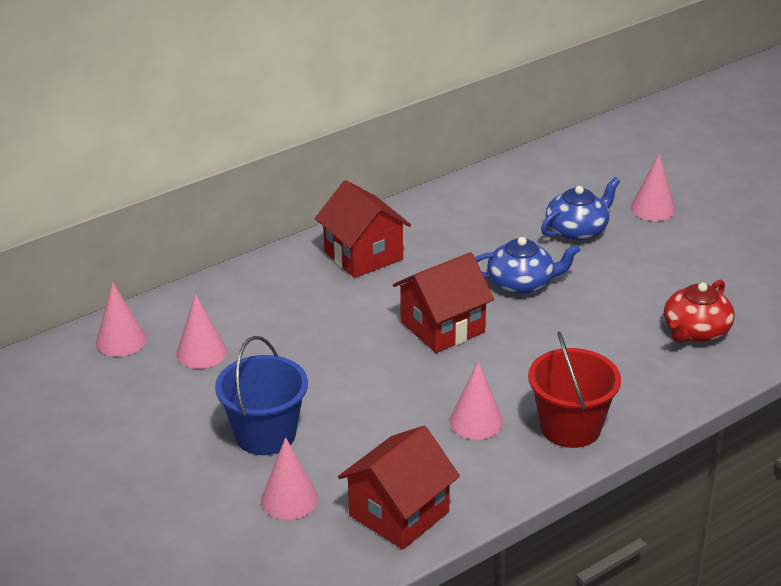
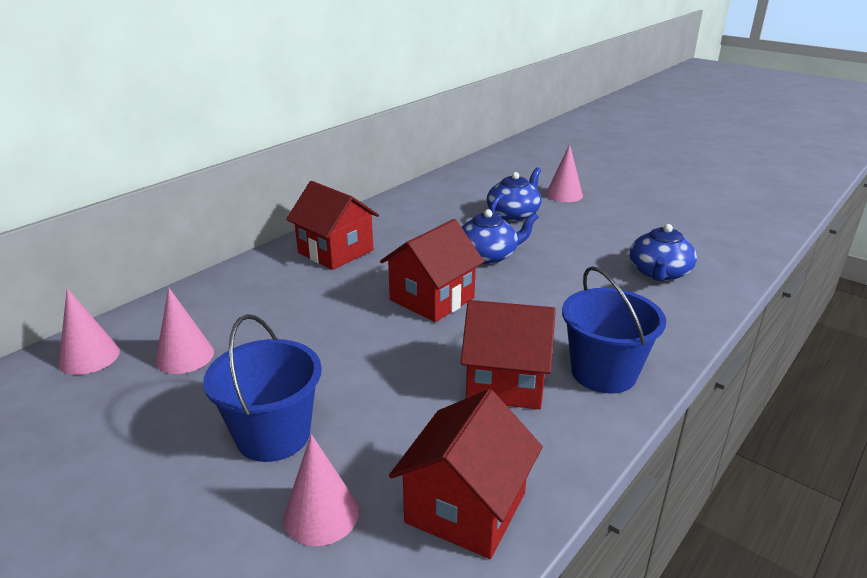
camera: 15 degrees left, 5 degrees down
pink cone [449,361,503,440] -> red house [461,300,556,409]
red bucket [528,331,621,448] -> blue bucket [562,266,666,394]
red teapot [664,279,735,343] -> blue teapot [630,224,697,281]

